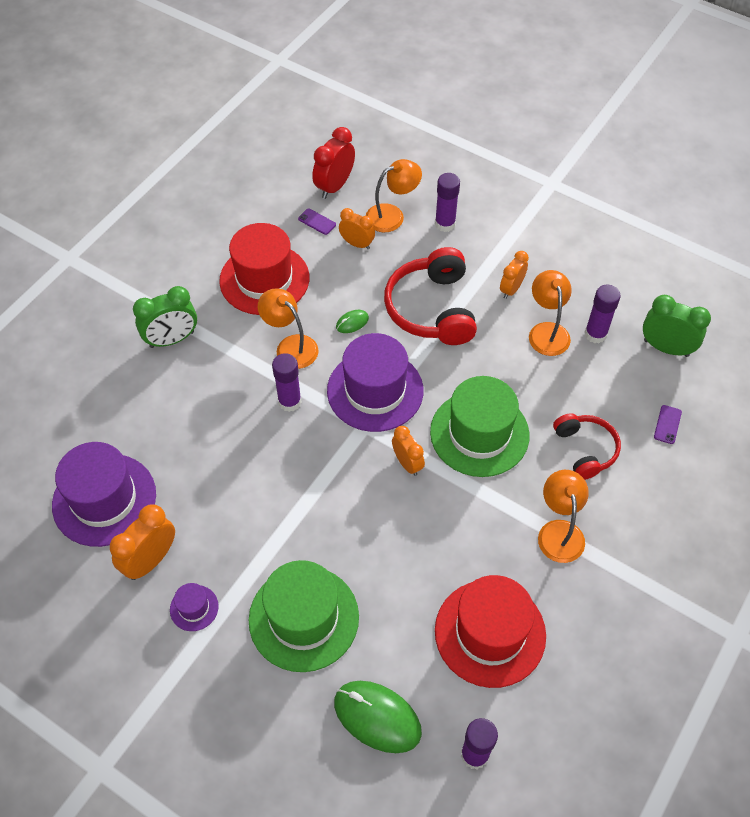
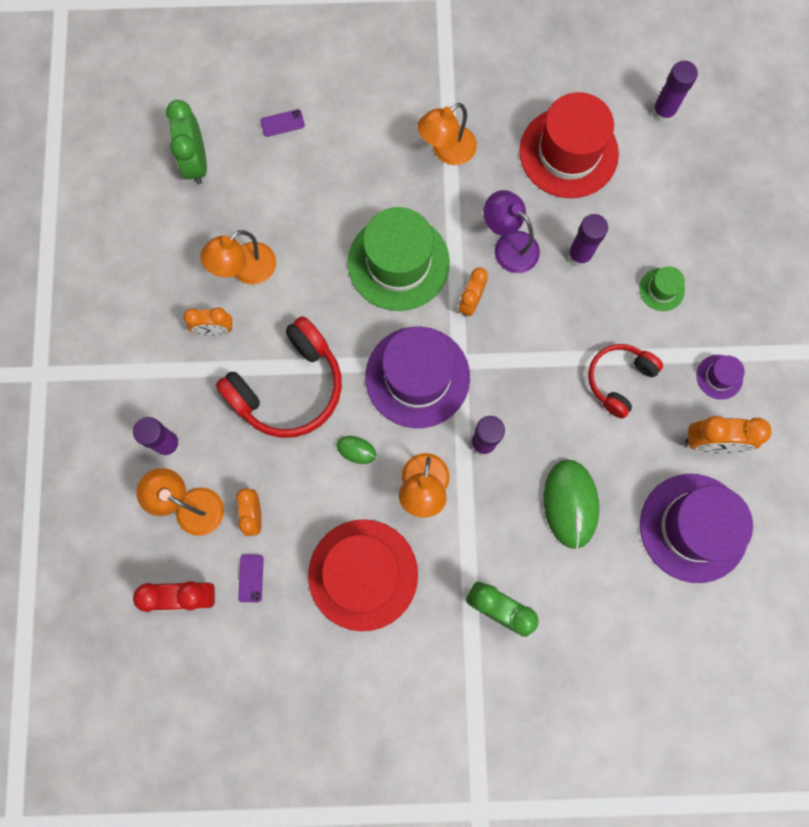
camera: 125 degrees left, 20 degrees up
green hat [249,560,359,672] -> green hat [639,266,685,311], size x0.44
green mouse [334,681,422,753] -> green mouse moved to [544,459,599,549]
red headphones [553,413,621,480] -> red headphones moved to [588,344,663,419]
purple glue stick [585,285,621,343] -> purple glue stick moved to [567,214,608,267]
none -> purple lamp [484,190,540,273]

